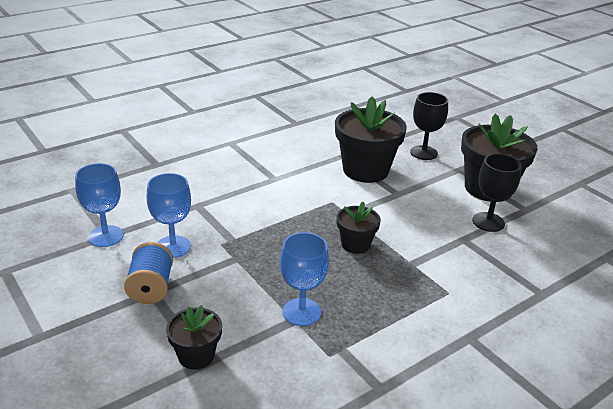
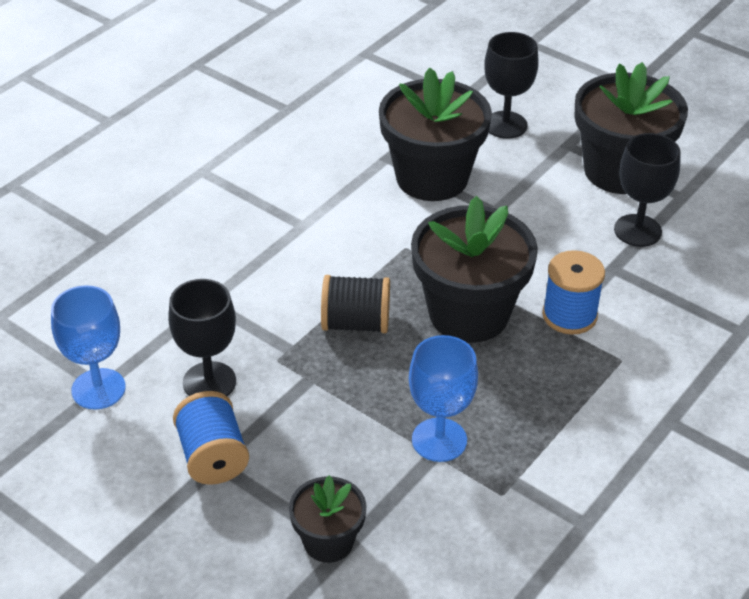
camera: 15 degrees left, 10 degrees up
blue goblet [147,173,191,258] -> black goblet [168,279,236,396]
black flower pot [336,202,381,254] -> black flower pot [411,196,538,343], size x1.87
none -> black spool [321,275,390,333]
none -> blue spool [542,250,605,335]

